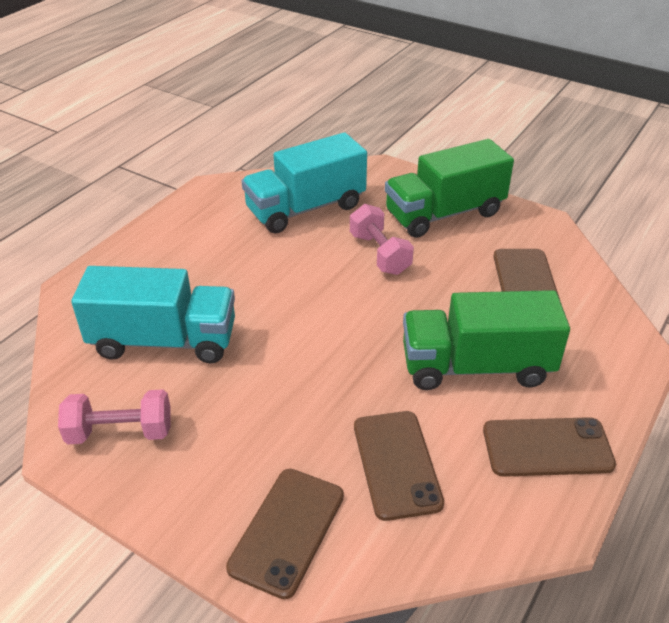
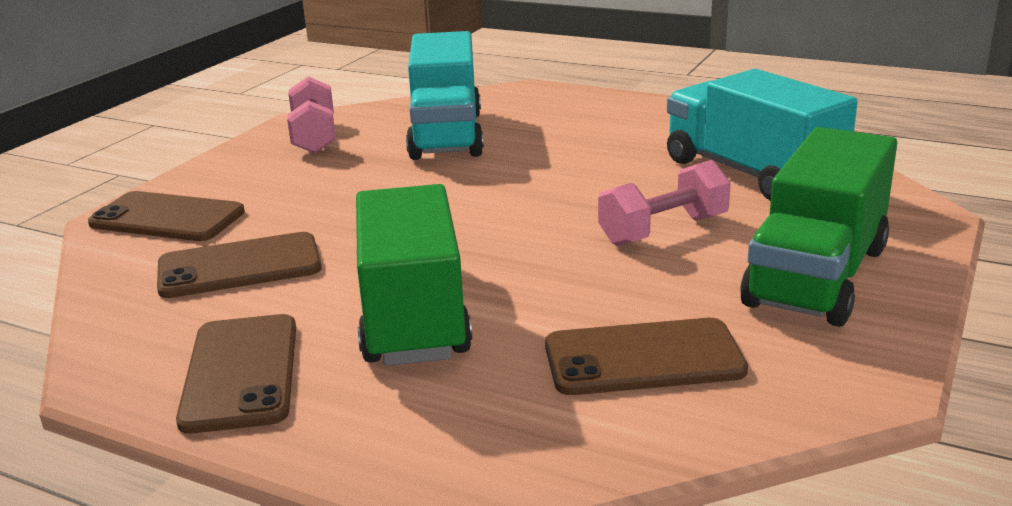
camera: 85 degrees right, 15 degrees down
green truck [385,139,514,238] -> green truck turned 120 degrees counterclockwise [740,127,897,327]

